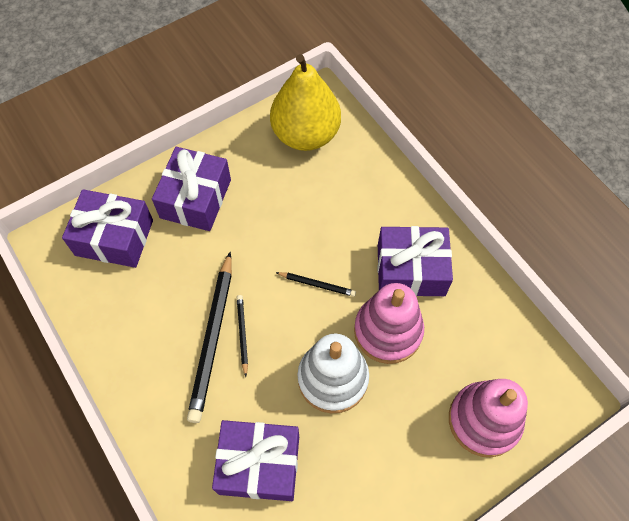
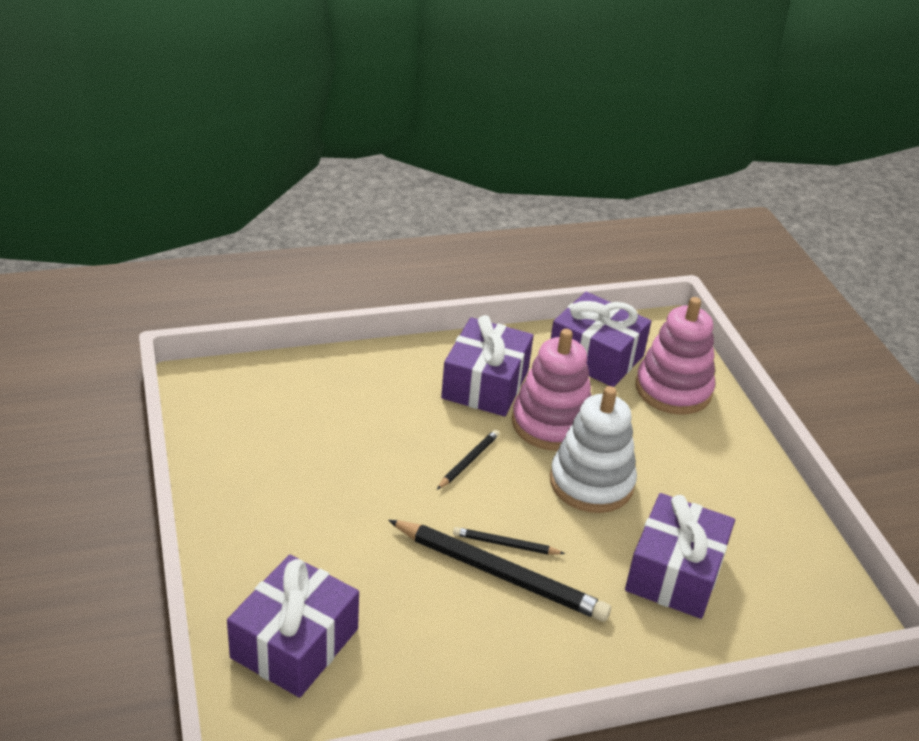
camera: 75 degrees left, 25 degrees down
purple gift [152,147,231,231] -> purple gift moved to [551,292,651,387]
yellow pear [270,54,341,151] -> none

